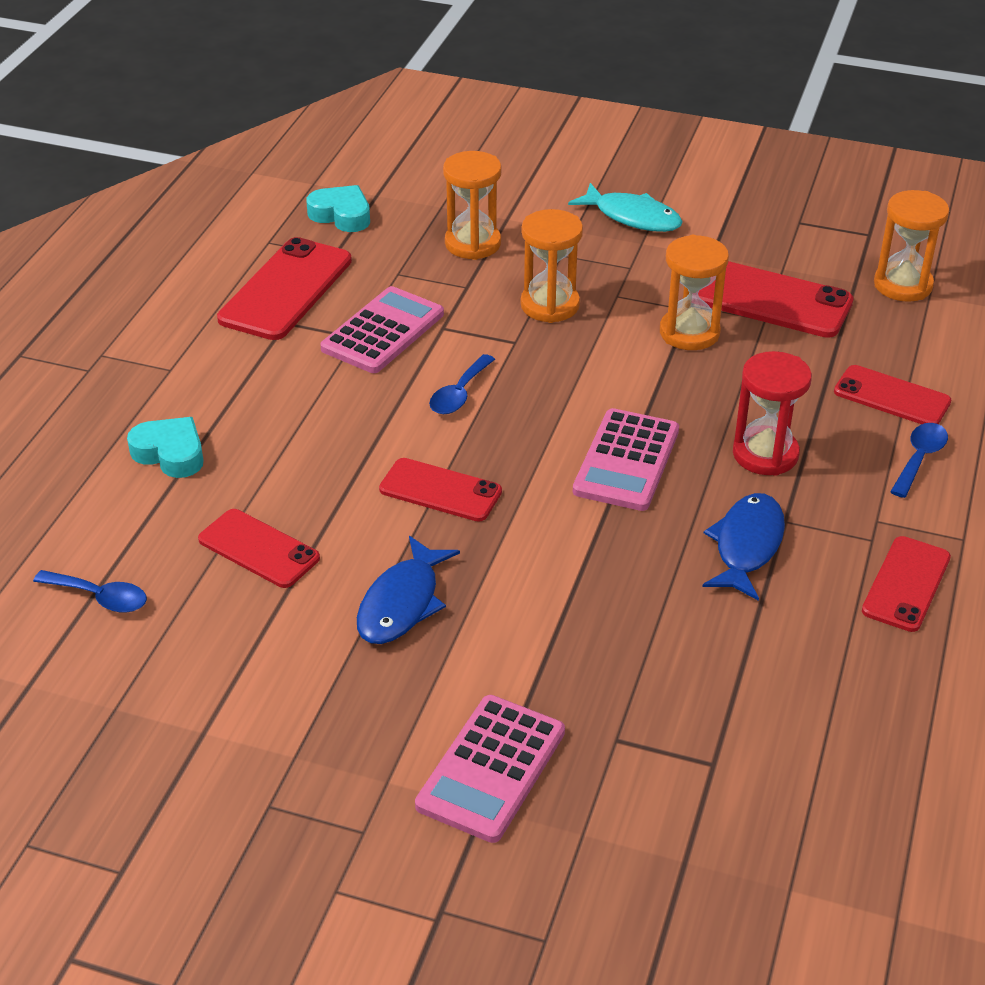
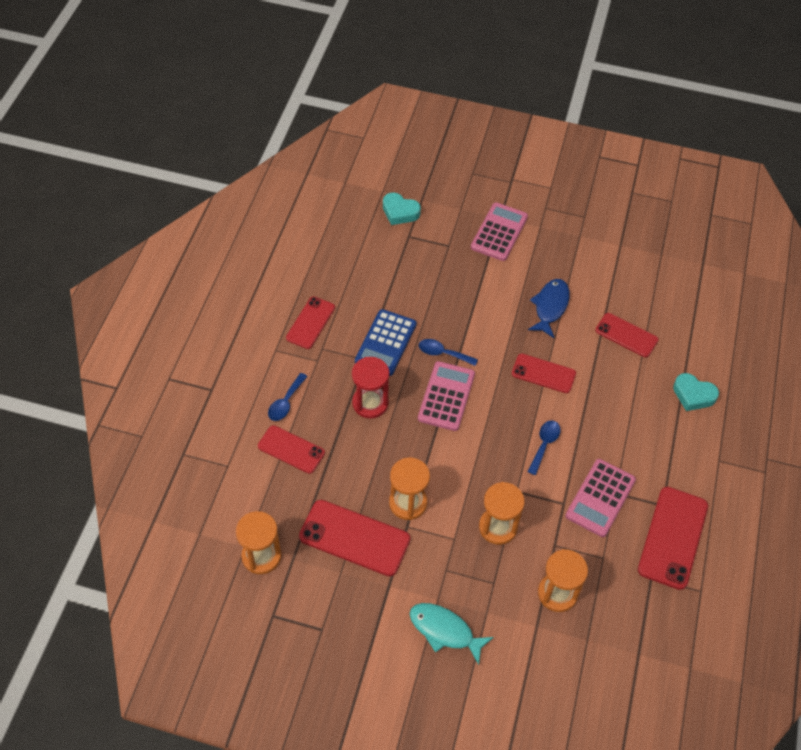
camera: 175 degrees right, 15 degrees up
blue spoon [33,570,147,613] -> blue spoon moved to [419,339,478,366]
turquoise heart [306,185,370,232] -> turquoise heart moved to [383,192,421,225]
blue fish [702,493,785,601] -> blue calculator [355,309,417,376]

